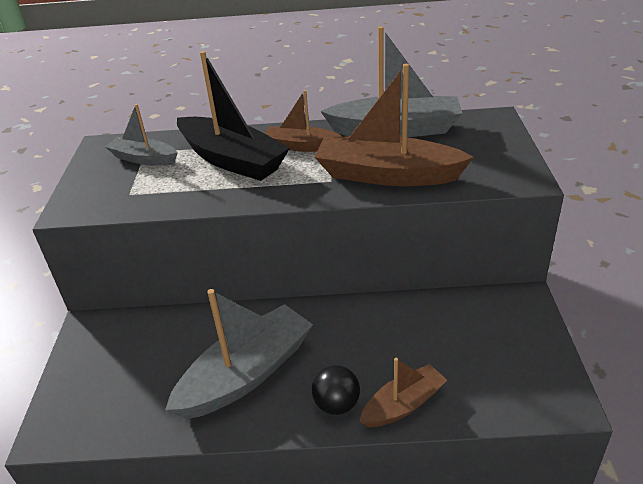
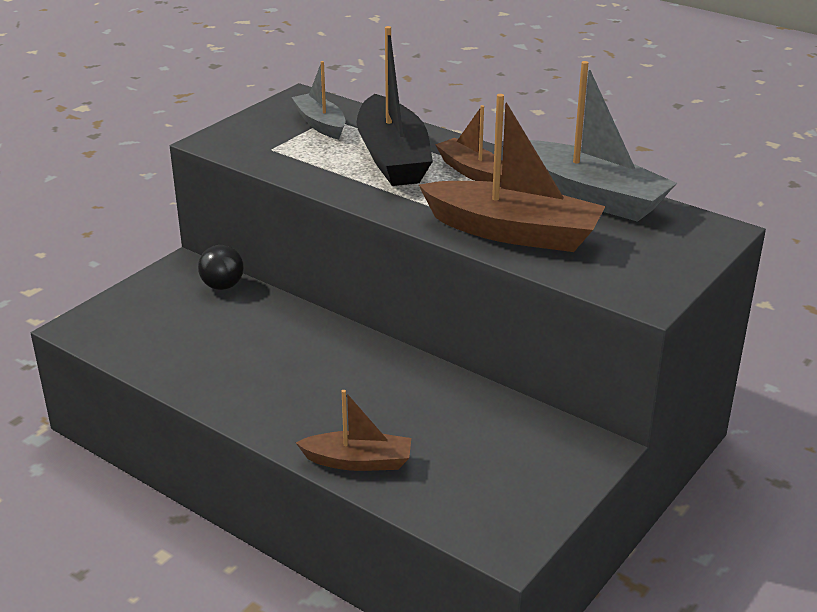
camera: 35 degrees right, 5 degrees down
grey boat [165,289,313,419] -> none
black ball [312,365,360,415] -> black ball moved to [198,245,244,290]
brown boat [315,64,474,186] -> brown boat turned 150 degrees clockwise [419,94,606,252]

